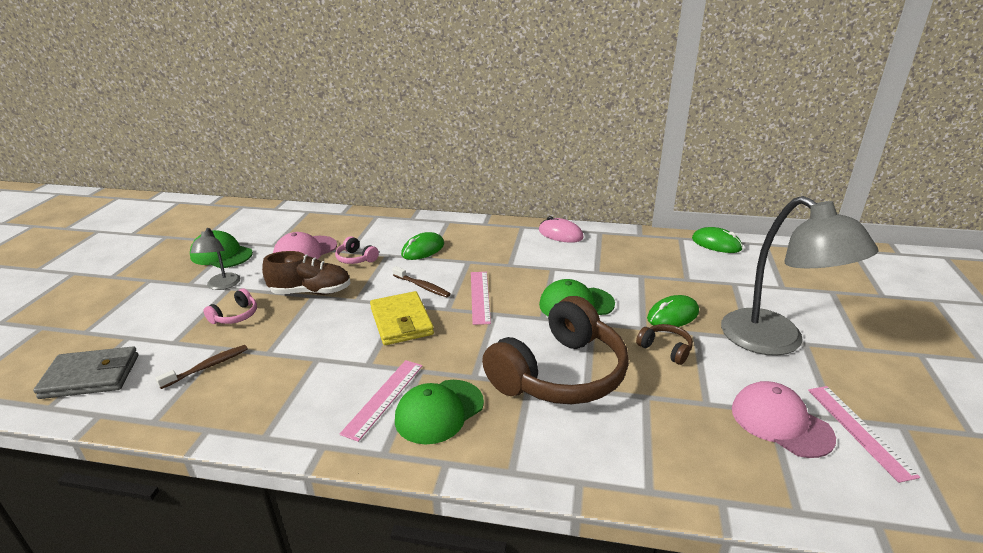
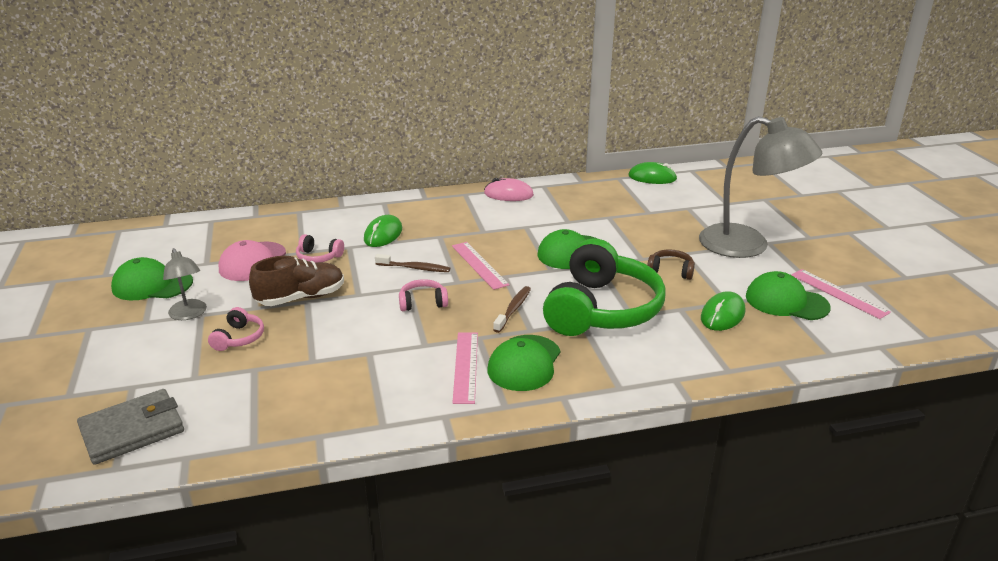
camera: 25 degrees left, 0 degrees up
brown toothbrush [155,345,248,389] -> brown toothbrush moved to [493,286,531,333]
yellow wallet [370,291,434,345] -> pink headphones [399,279,448,311]
brown headphones [482,296,629,404] -> green headphones [543,238,666,336]
green mouse [647,295,699,327] -> green mouse moved to [701,291,745,331]
pink cap [732,381,836,458] -> green cap [746,271,831,320]

